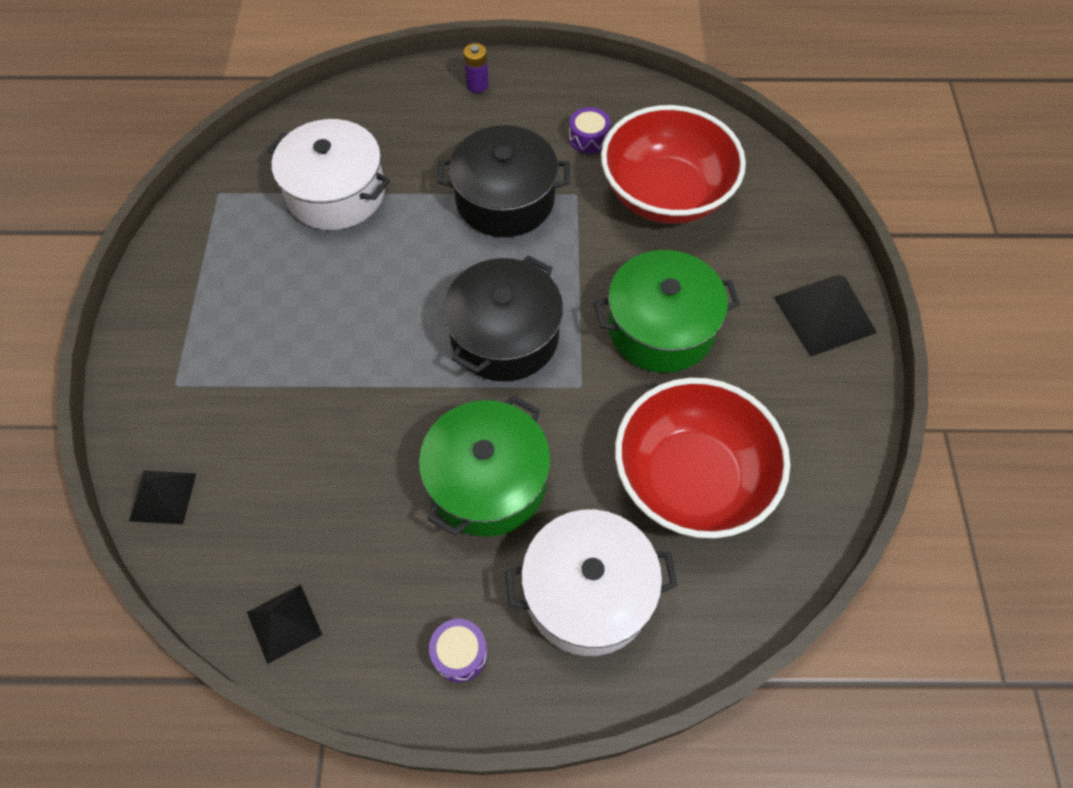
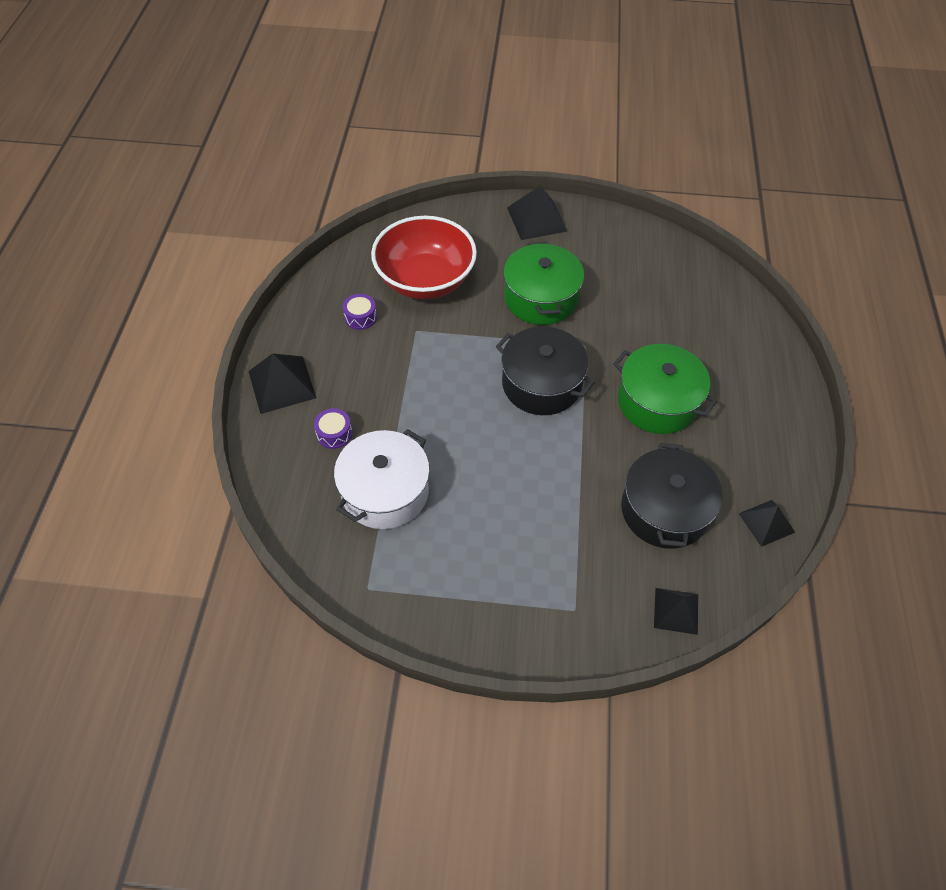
camera: 85 degrees left, 5 degrees down
purple drum [429,619,487,682] -> purple drum moved to [314,408,352,449]
black pot [437,125,570,237] -> black pot moved to [621,443,723,549]
purple battery [463,43,489,93] -> black pyramid [248,353,316,414]
white pot [505,509,678,656] -> none
red bowl [615,378,790,538] -> none

